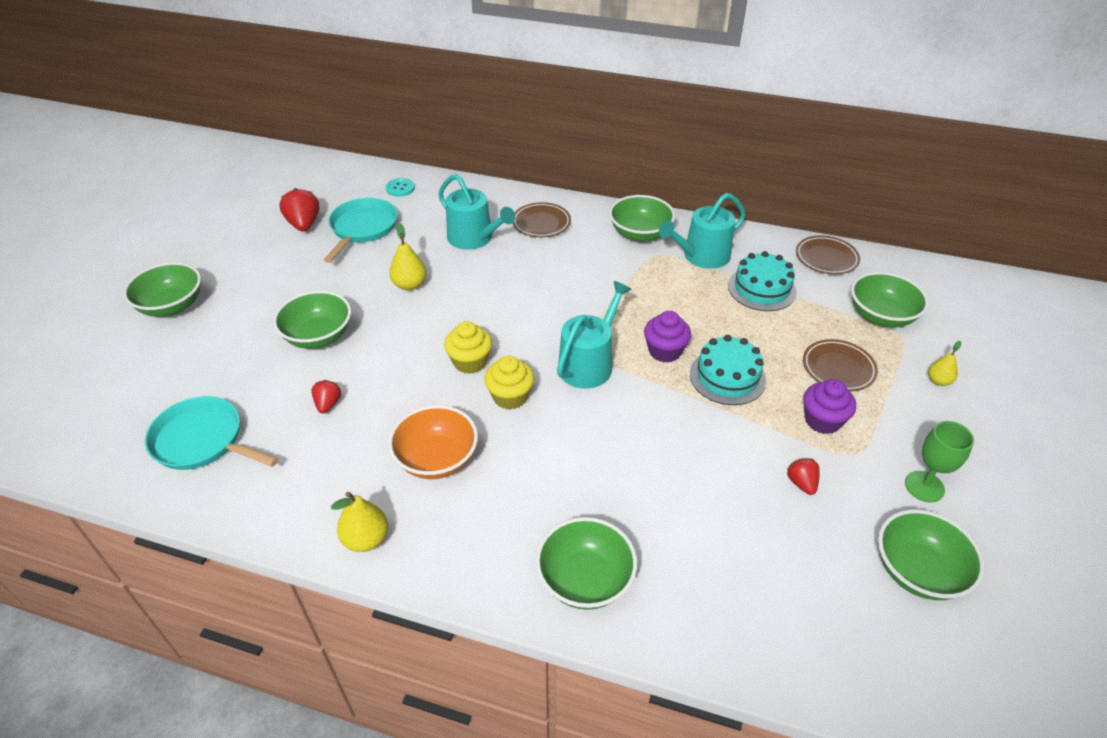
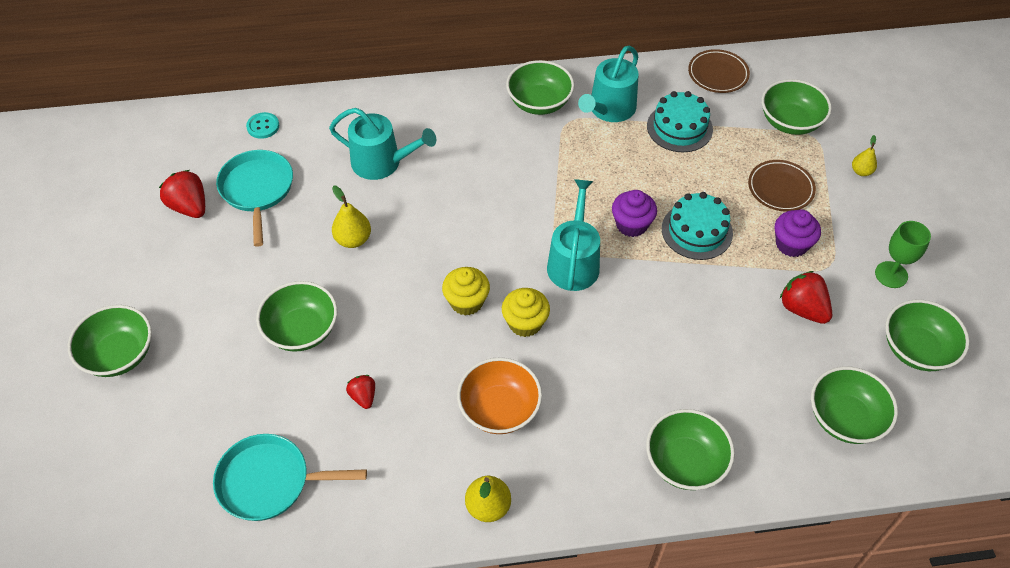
camera: 25 degrees left, 10 degrees up
brown plate [512,202,571,237] -> none
red strawberry [787,458,820,495] -> red strawberry [780,271,832,324], size x1.68
none -> green bowl [811,366,898,444]

